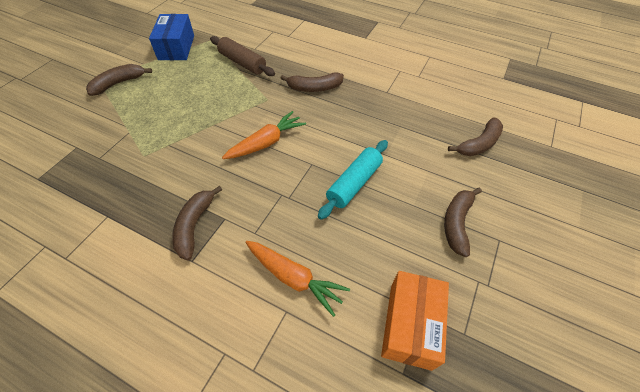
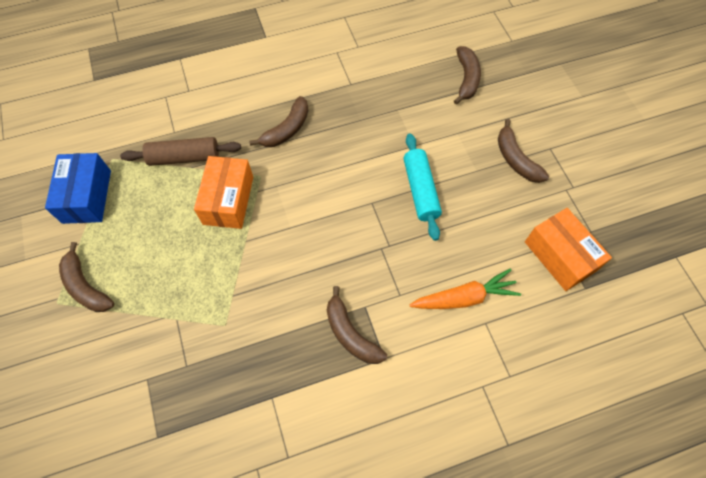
camera: 45 degrees left, 10 degrees up
brown banana [86,64,152,96] -> brown banana turned 45 degrees counterclockwise [59,242,114,312]
blue box [149,14,194,60] -> blue box turned 45 degrees clockwise [45,153,111,224]
orange carrot [222,111,306,159] -> none
none -> orange box [194,156,253,229]

